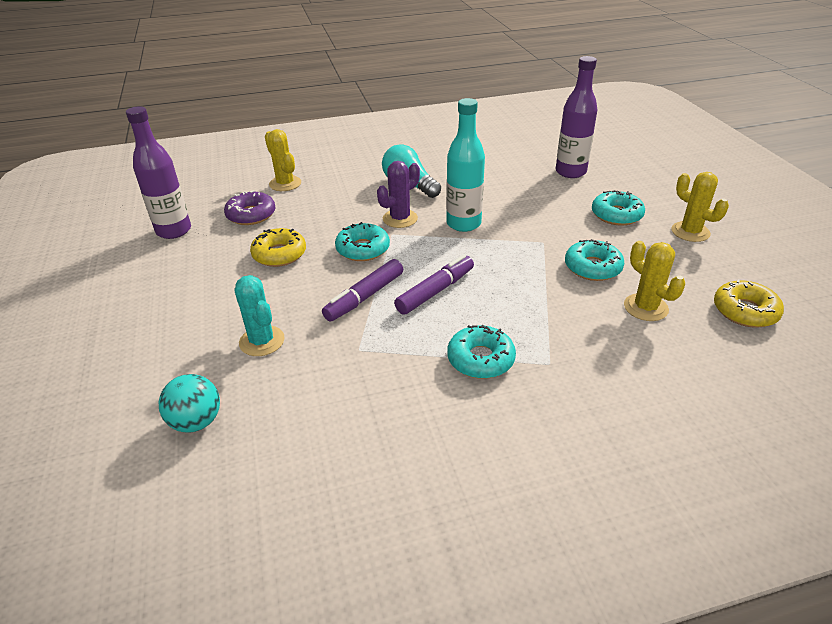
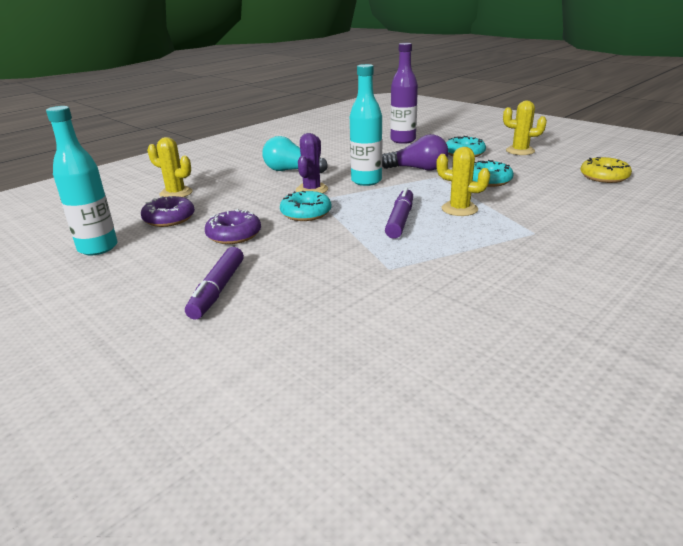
camera: 30 degrees left, 10 degrees down
purple bottle [126,106,191,239] -> turquoise bottle [46,106,117,255]
turquoise ball [159,374,220,433] -> none
turquoise cactus [234,275,285,356] -> none
yellow donut [250,228,306,267] -> purple donut [205,209,261,244]
purple marker [322,259,403,321] -> purple marker moved to [185,247,244,320]
turquoise donut [447,325,516,379] -> none
yellow cactus [624,241,685,321] -> yellow cactus moved to [436,147,490,216]
none -> purple light bulb [382,134,448,171]

